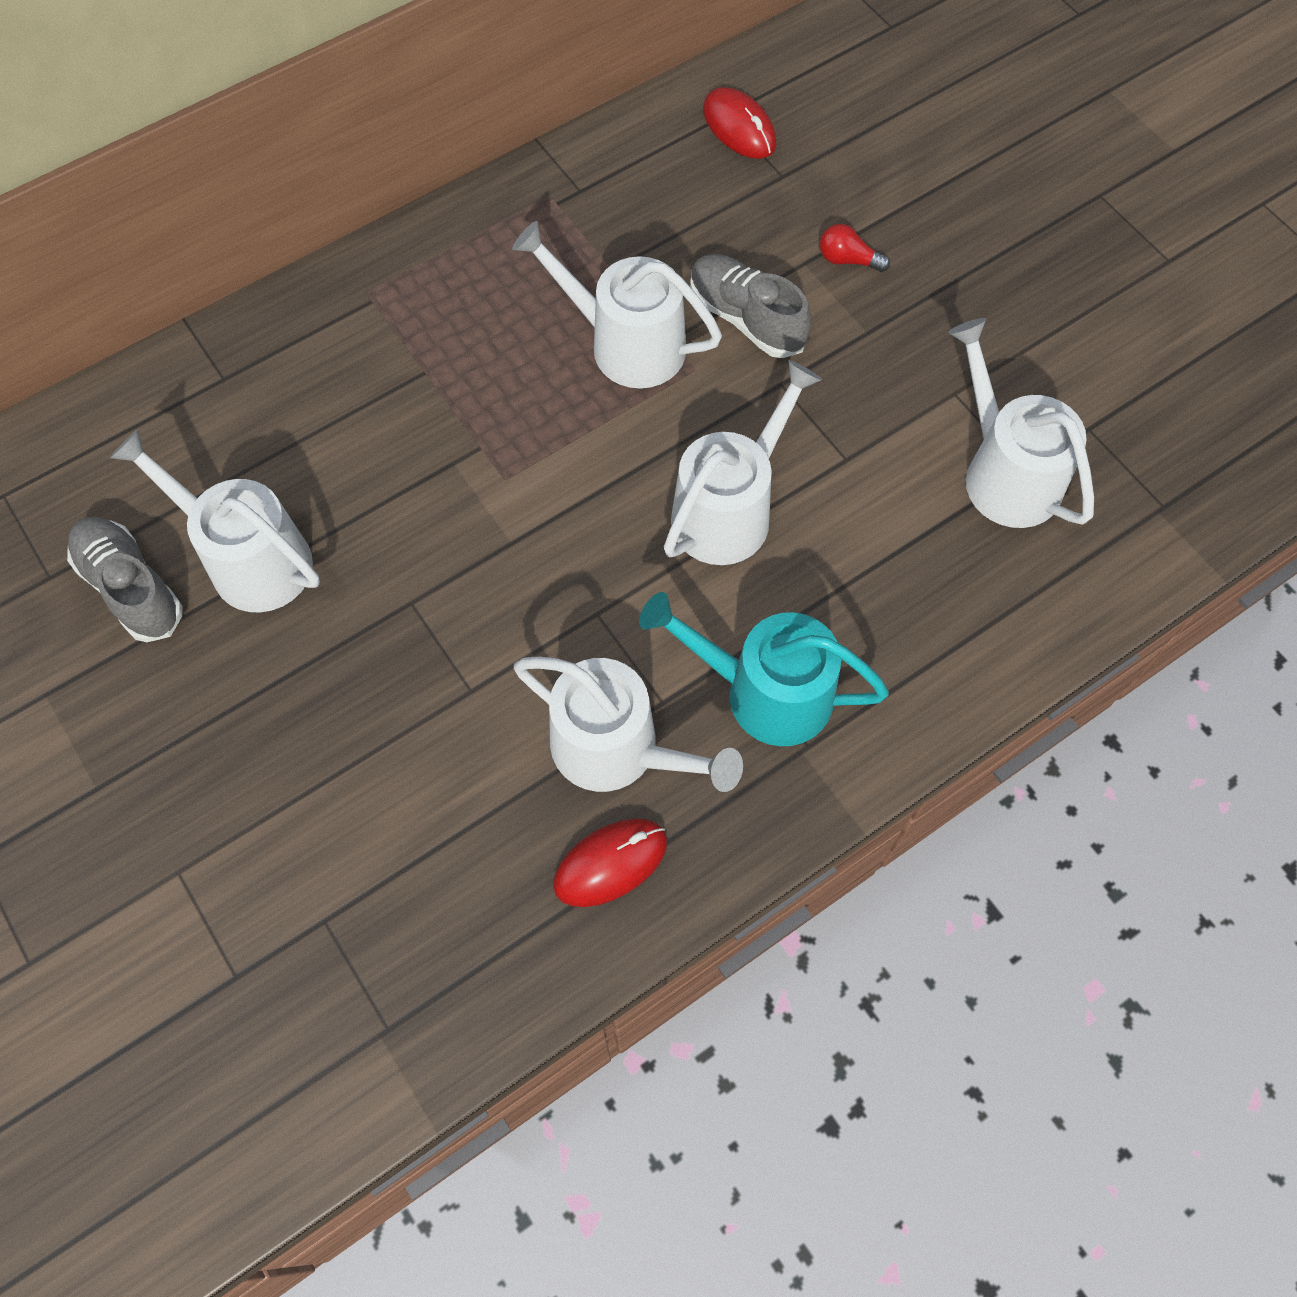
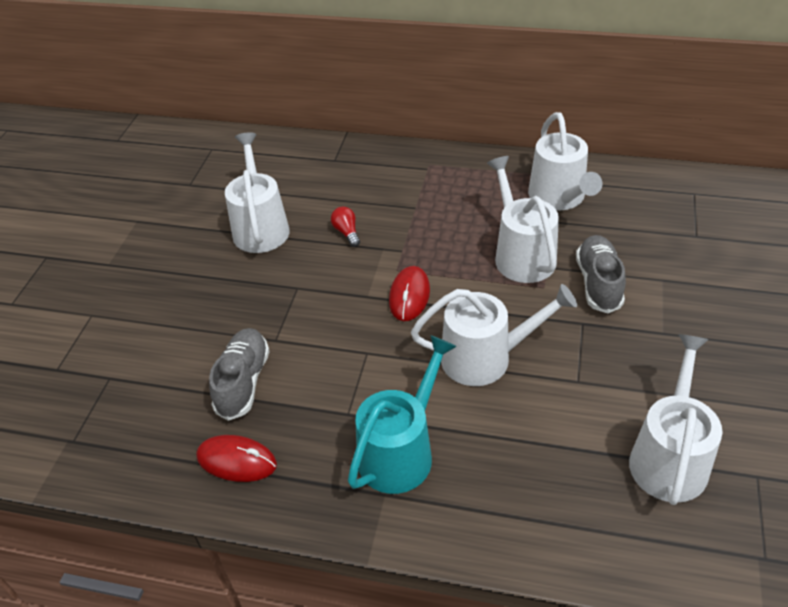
camera: 50 degrees right, 20 degrees down
grey shoe [67,517,183,642] -> grey shoe moved to [209,328,270,421]
white watering can [514,657,743,792] -> white watering can moved to [528,112,602,211]
turquoise watering can [639,592,889,746] -> turquoise watering can turned 60 degrees clockwise [348,335,457,494]
red mouse [703,87,776,159] -> red mouse moved to [389,266,430,321]
red light bulb [820,224,890,272] -> red light bulb moved to [331,206,360,247]

